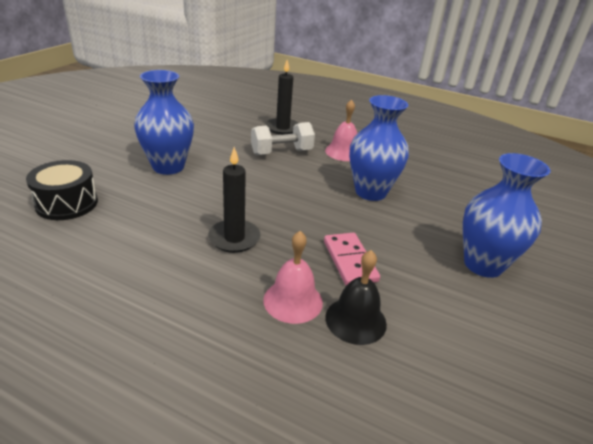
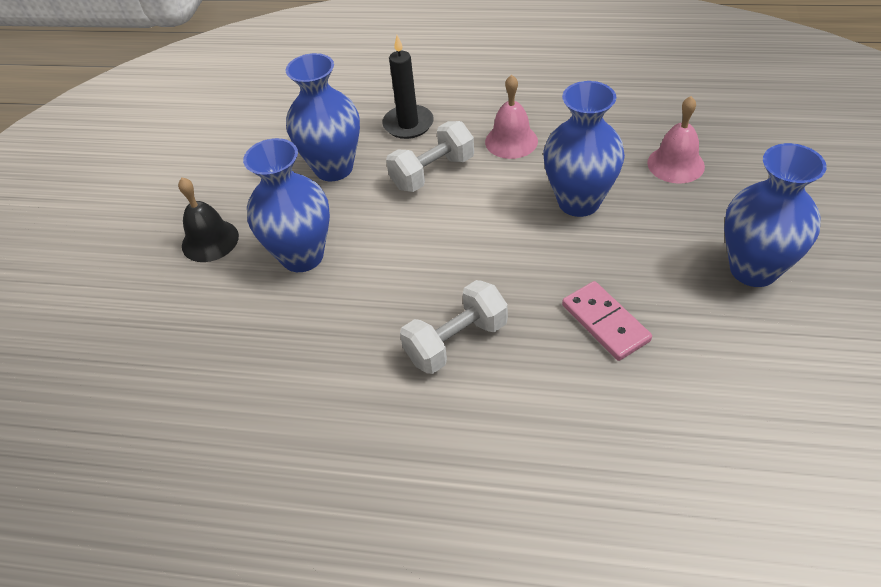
camera: 10 degrees left, 15 degrees up
black drum [26,160,98,220] -> none
black candle [208,147,261,253] -> white dumbbell [400,280,508,374]
pink bell [263,231,323,324] -> pink bell moved to [647,96,705,183]
black bell [325,250,387,345] -> black bell moved to [178,178,239,262]
none -> blue vase [286,53,360,181]

